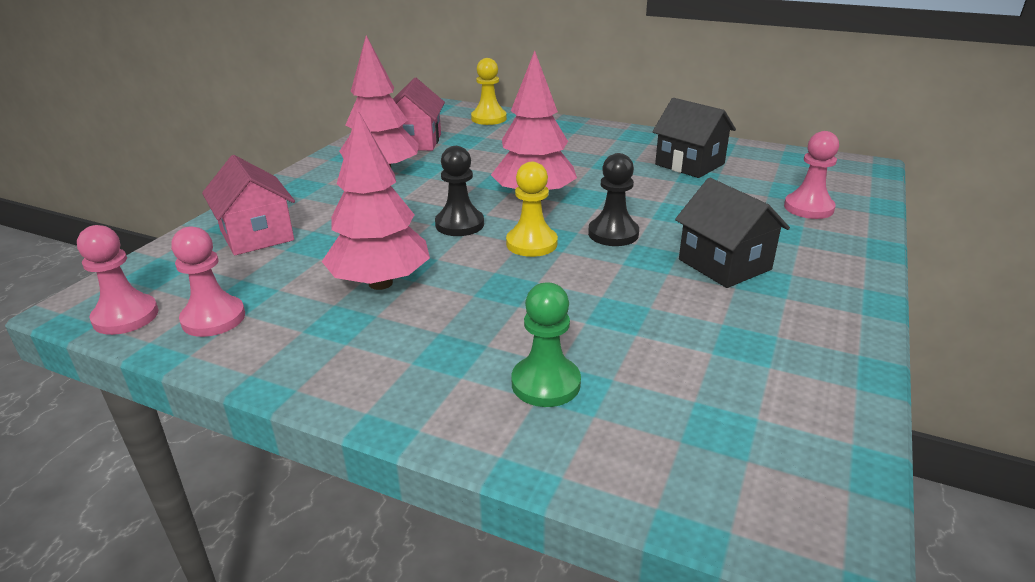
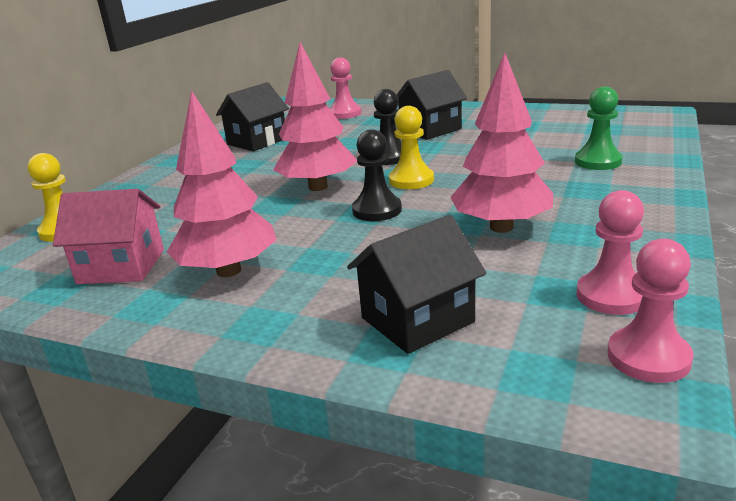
camera: 90 degrees left, 5 degrees down
pink house [202,155,295,255] -> black house [347,215,486,354]

